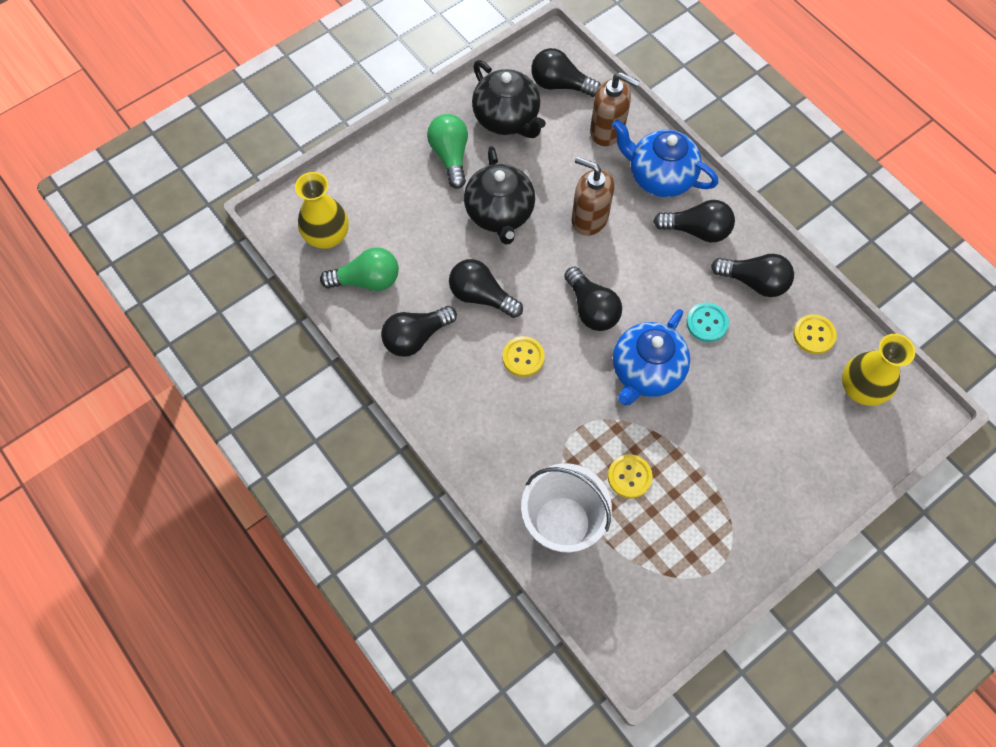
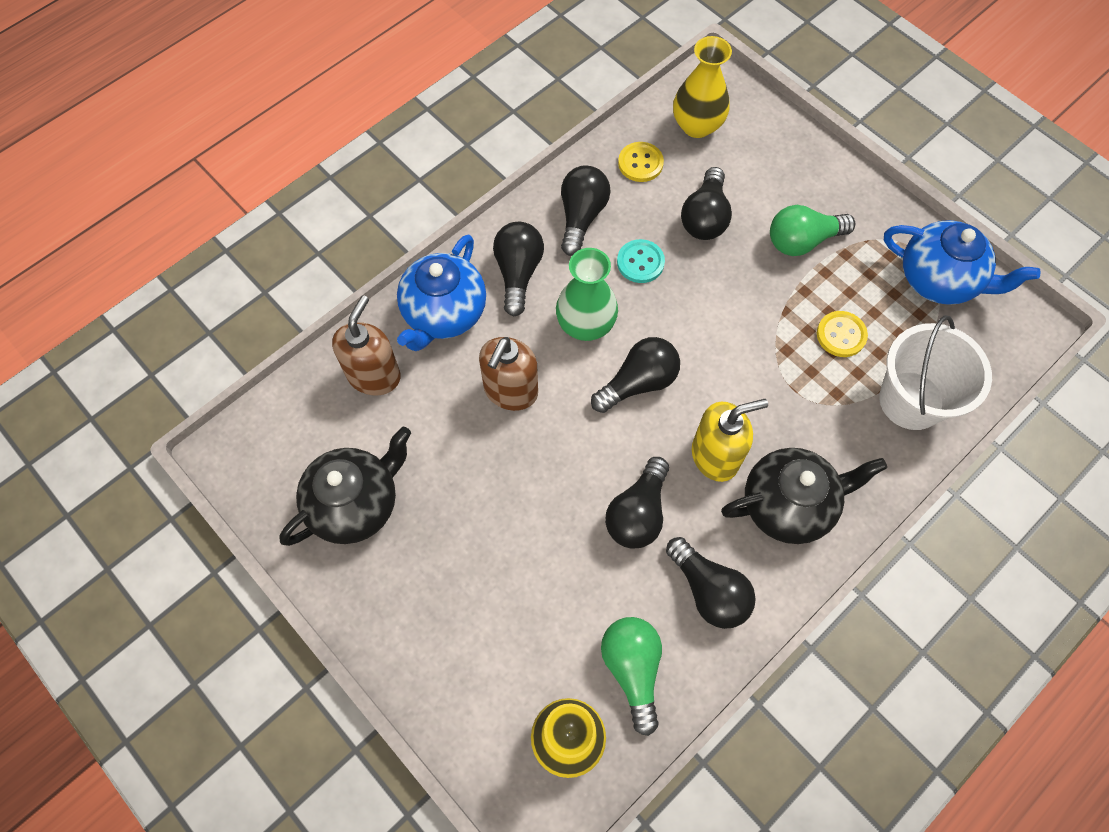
camera: 95 degrees left, 0 degrees up
green light bulb [427,114,468,189] -> green light bulb moved to [770,205,855,256]
black teapot [464,146,535,245] -> black teapot moved to [721,448,887,544]
yellow button [502,336,545,377] -> yellow soap dispenser [692,399,768,482]
black light bulb [531,48,601,97] -> black light bulb moved to [681,167,732,240]
blue teapot [613,309,690,406] -> blue teapot moved to [884,220,1041,305]
none -> green vase [556,248,618,341]

